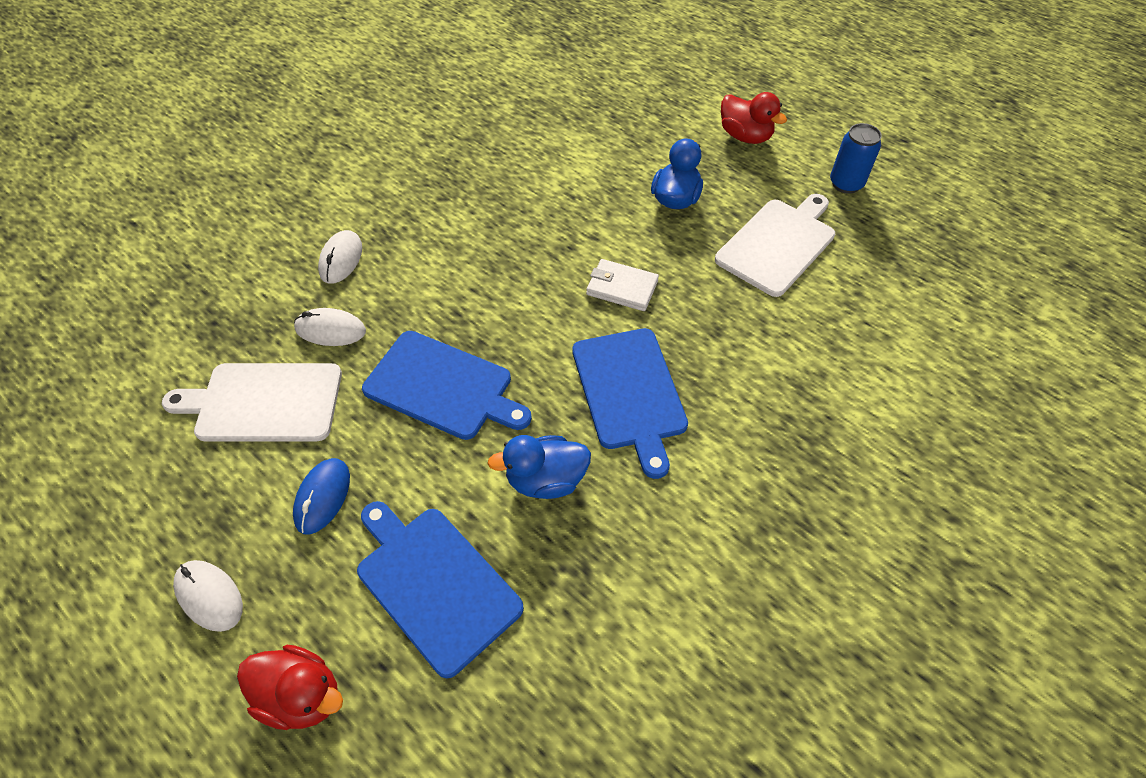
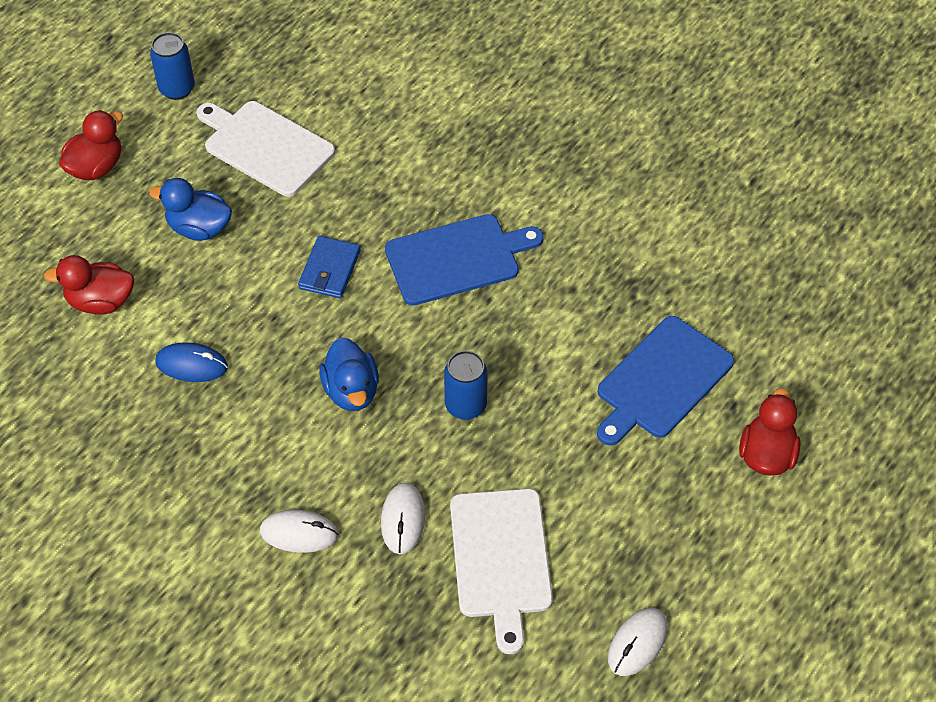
camera: 95 degrees left, 0 degrees up
white mouse [173,560,243,632] -> white mouse moved to [608,608,668,676]
blue mouse [293,458,350,534] -> blue mouse moved to [155,342,228,382]
blue cutting board [362,331,532,440] -> blue can [444,351,488,420]
blue duck [487,435,591,499] -> blue duck moved to [319,337,379,411]
white wallet [586,259,659,311] -> blue wallet [298,236,361,298]
none -> red duck [44,255,134,315]

